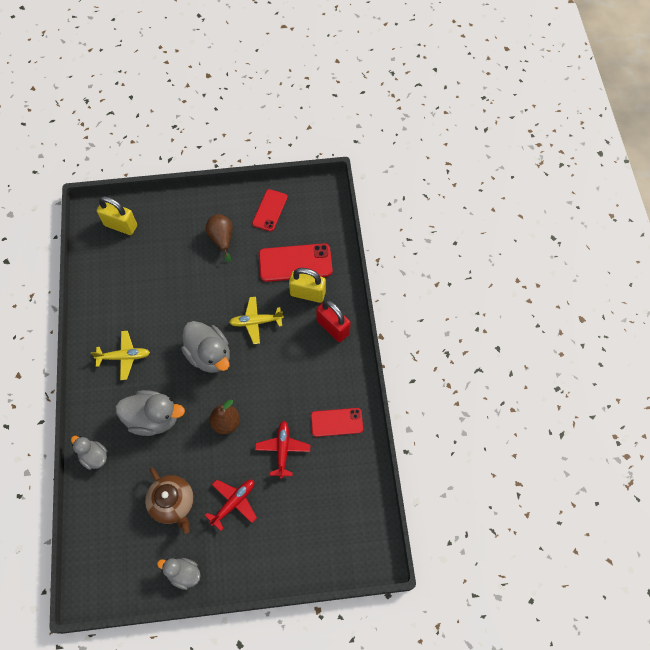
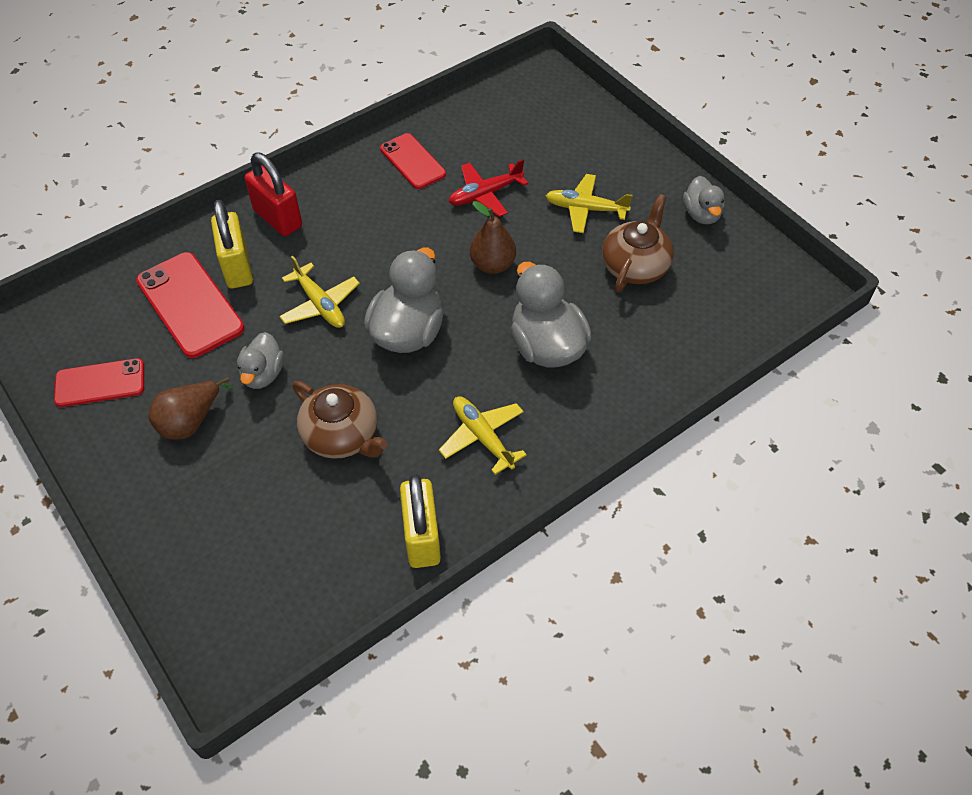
camera: 120 degrees left, 10 degrees down
grey duck [71,436,107,470] -> grey duck moved to [237,332,284,389]
yellow padlock [97,196,137,235] -> yellow padlock moved to [400,474,441,568]
red plane [205,480,257,531] -> yellow plane [546,174,633,233]
red padlock [316,300,351,342] -> red padlock turned 60 degrees counterclockwise [245,153,302,236]
none -> brown teapot [293,381,388,459]

